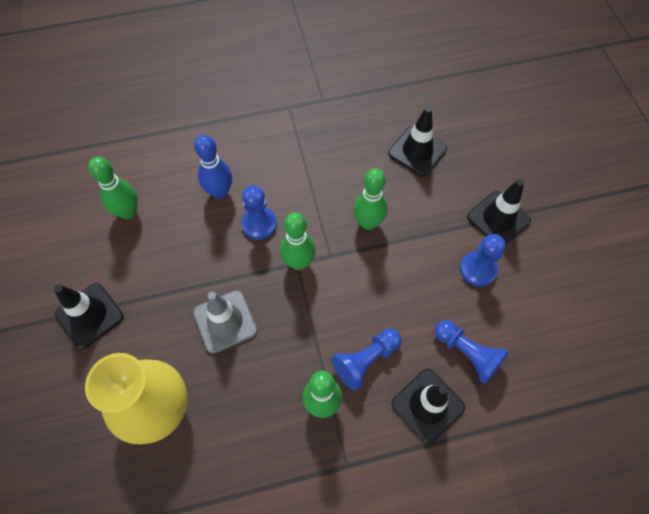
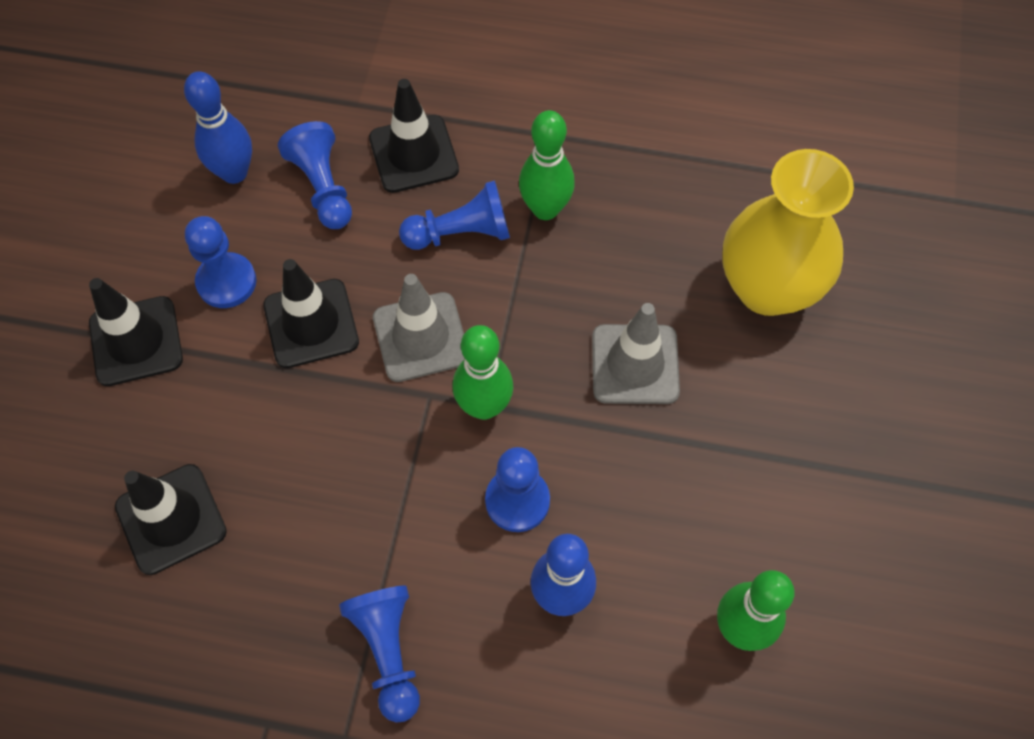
camera: 155 degrees left, 0 degrees up
black traffic cone [54,283,124,349] -> black traffic cone moved to [263,259,359,368]
green bowling pin [353,168,388,230] -> none
none -> blue bowling pin [184,71,252,184]
none -> blue pawn [339,585,420,723]
none -> grey traffic cone [373,274,465,382]

